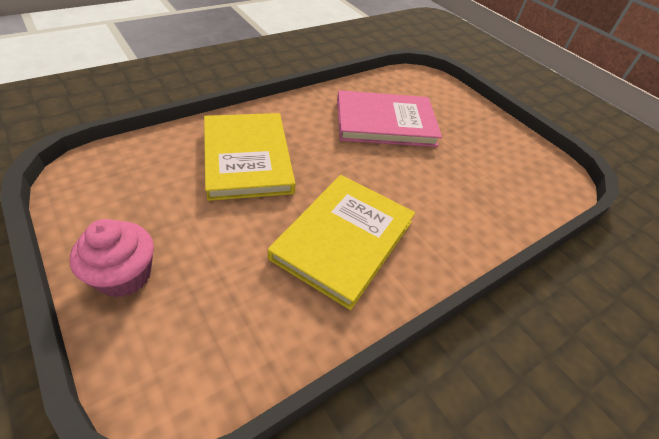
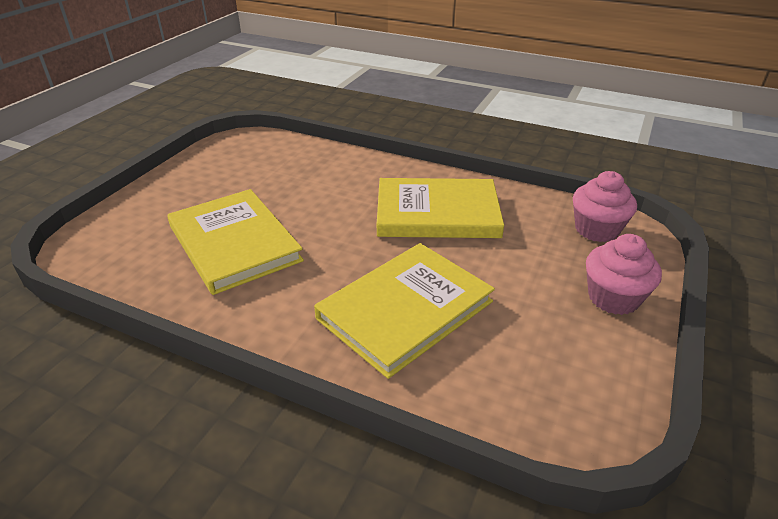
camera: 115 degrees left, 10 degrees down
pink book [337,90,442,147] -> yellow book [167,189,304,295]
none -> pink cupcake [573,171,637,242]

